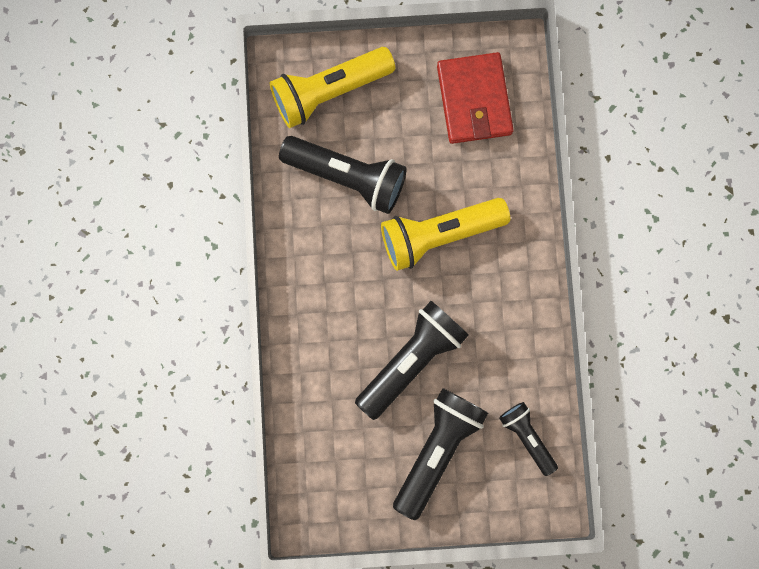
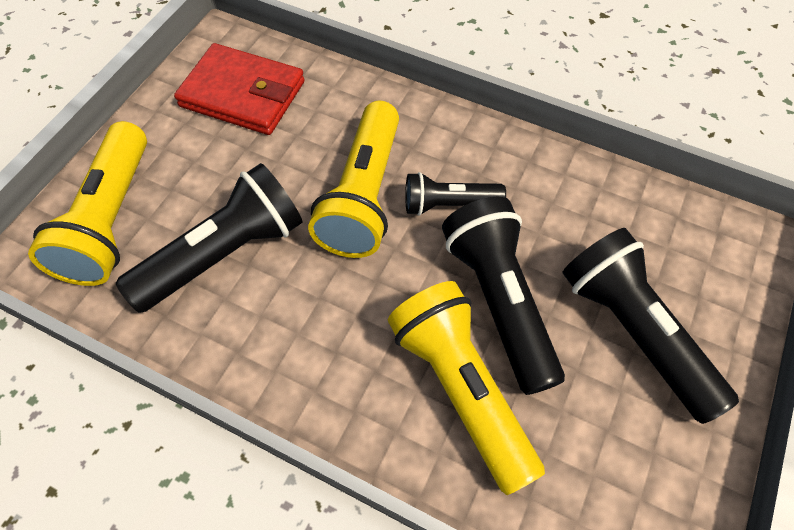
camera: 60 degrees left, 20 degrees down
black flashlight [499,402,558,476] -> black flashlight moved to [405,172,506,216]
none -> yellow flashlight [388,281,545,495]

